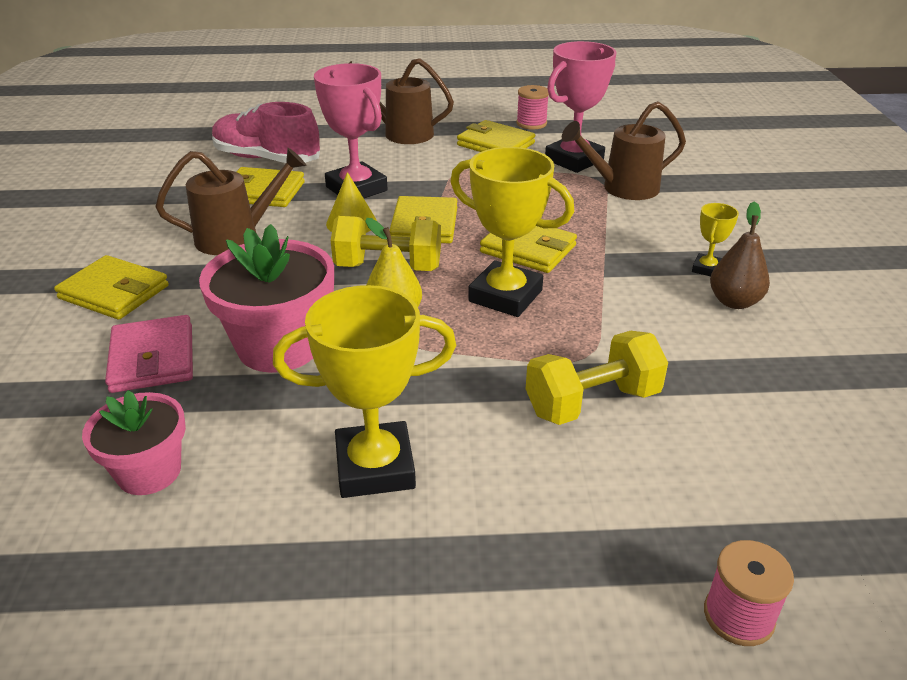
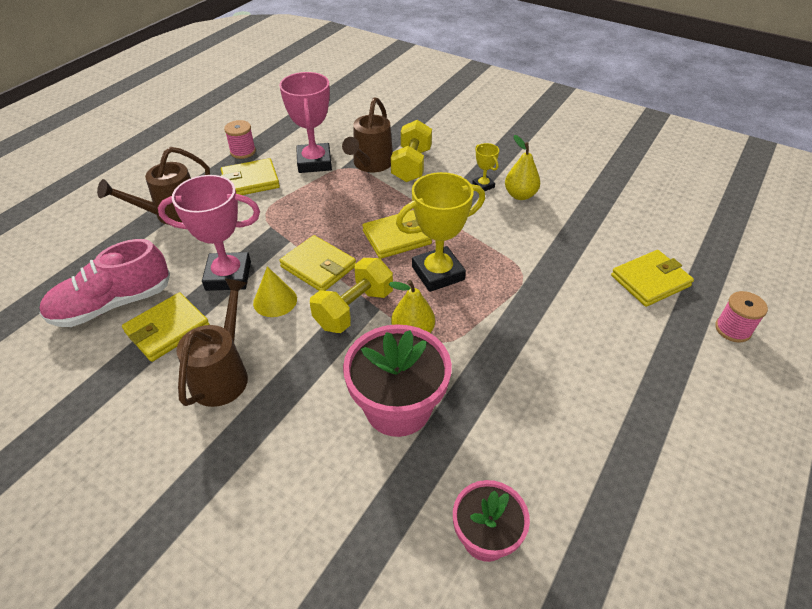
camera: 55 degrees left, 10 degrees up
yellow wallet [54,255,169,320] -> yellow wallet moved to [611,250,694,307]
pink wallet [105,315,193,393] -> none
yellow trophy [273,285,457,498] -> none
yellow dumbbell [526,331,668,425] -> yellow dumbbell moved to [391,120,432,182]
brown pear [710,201,770,309] -> yellow pear [505,135,540,200]

